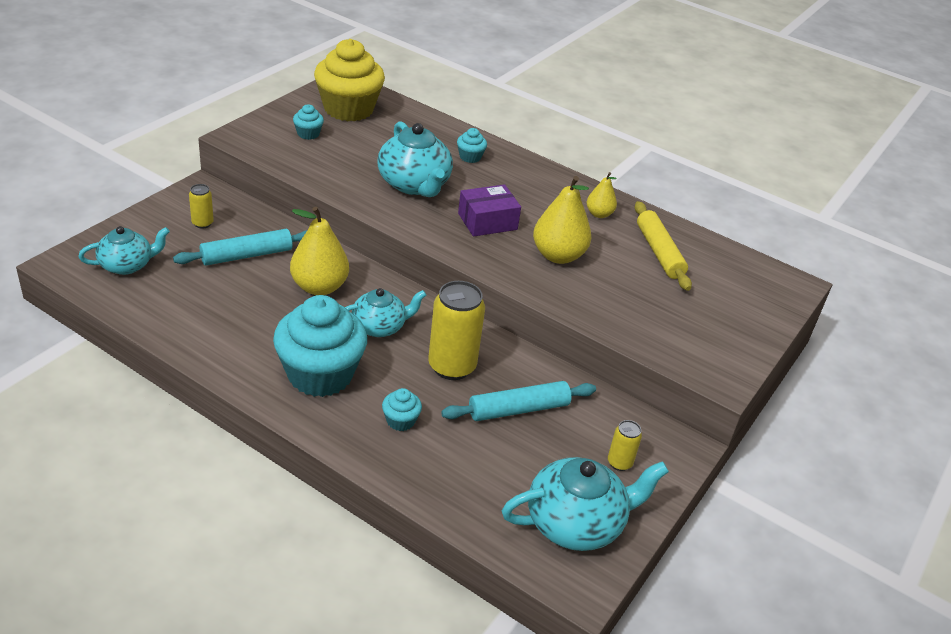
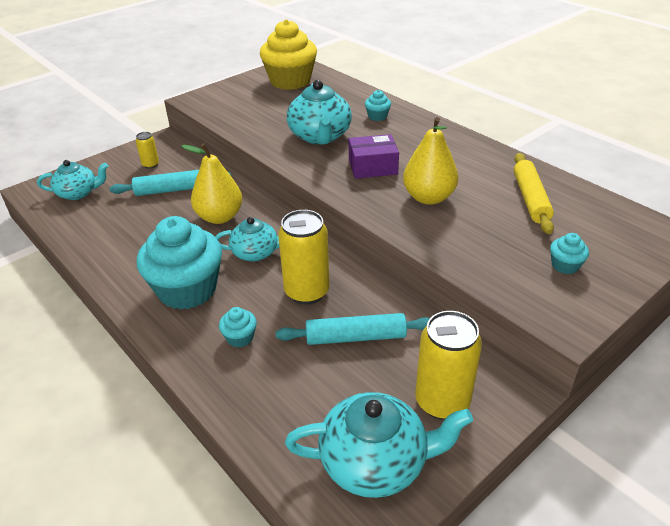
camera: 20 degrees right, 0 degrees up
turquoise cupcake [293,104,324,140] -> turquoise cupcake moved to [550,233,589,274]
yellow pear [587,172,617,218] -> none
yellow can [608,420,642,471] -> yellow can [415,311,482,420], size x2.01

